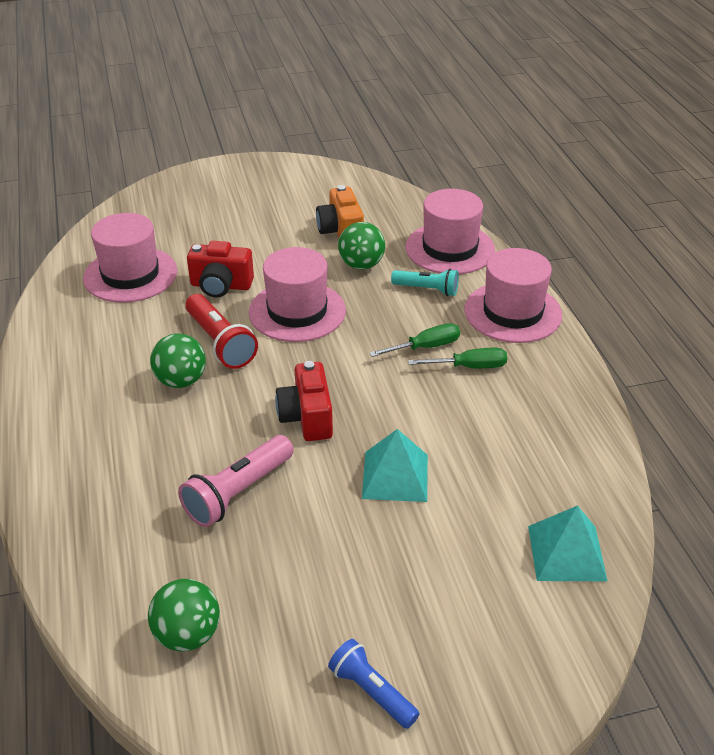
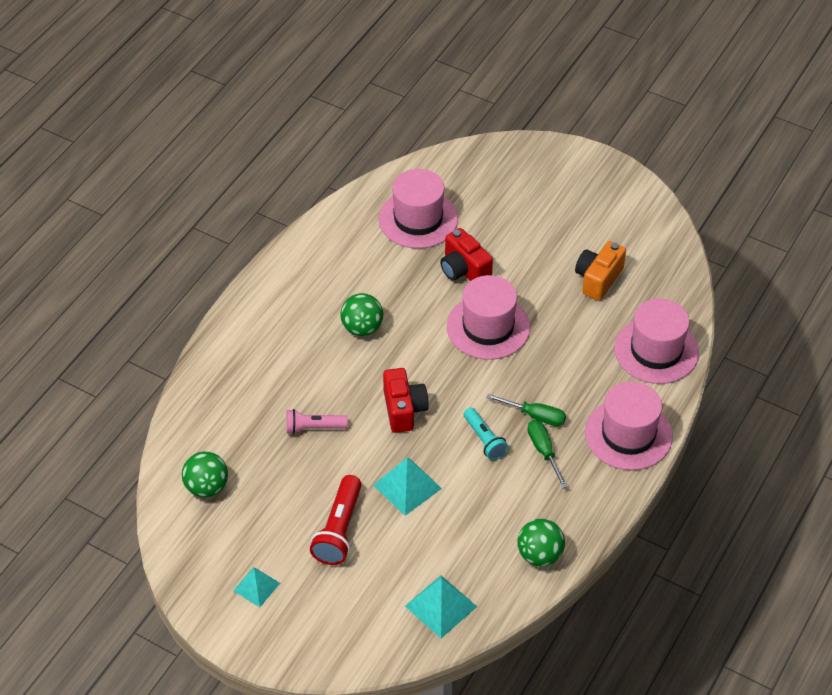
camera: 45 degrees right, 10 degrees up
pink flashlight [178,435,294,527] -> pink flashlight [286,409,347,434], size x0.66
red flashlight [185,294,258,369] -> red flashlight moved to [310,475,362,565]
red camera [275,361,333,441] -> red camera turned 135 degrees clockwise [383,368,429,433]
blue flashlight [328,639,420,729] -> turquoise pyramid [233,567,280,607]
green ball [338,222,385,270] -> green ball moved to [517,519,565,566]
turquoise flashlight [391,269,459,296] -> turquoise flashlight moved to [464,408,508,460]
green screwdriver [408,348,507,368] -> green screwdriver turned 150 degrees counterclockwise [527,420,568,488]

